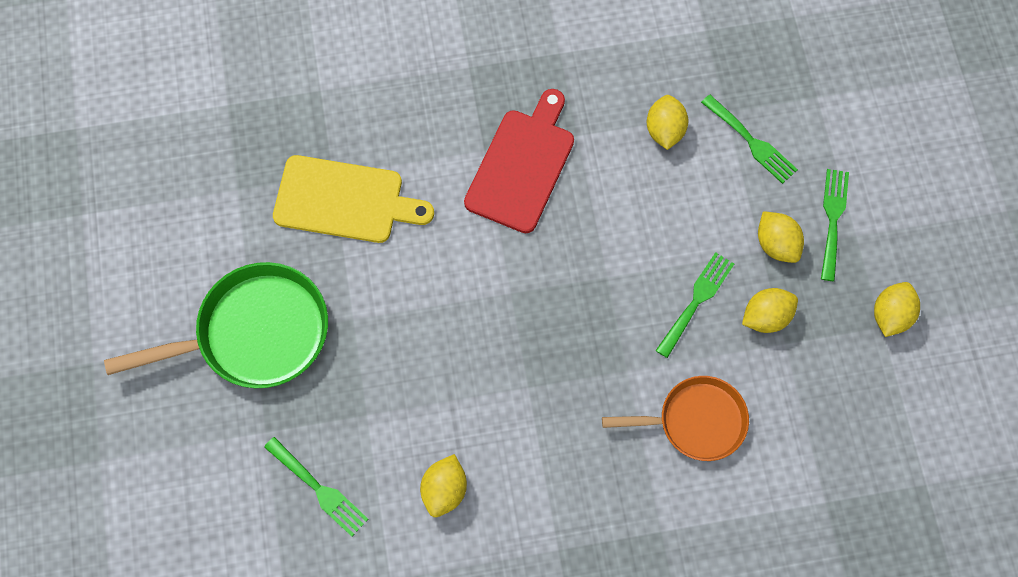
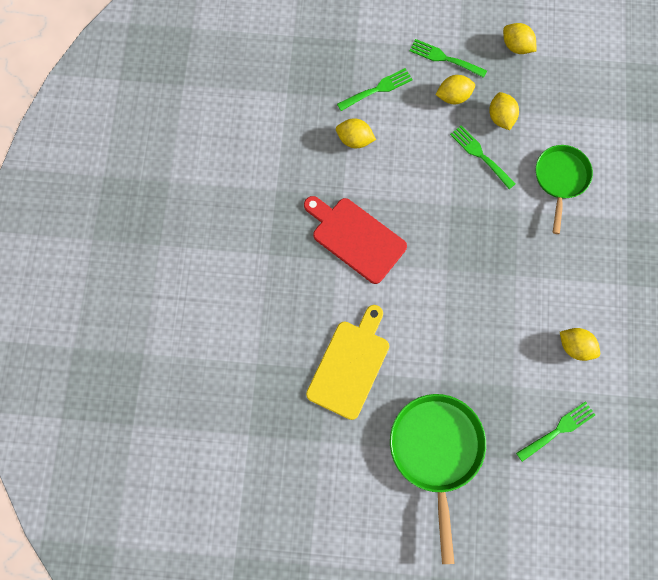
camera: 75 degrees left, 5 degrees up
orange pan [602,376,749,461] -> green pan [536,145,593,234]

